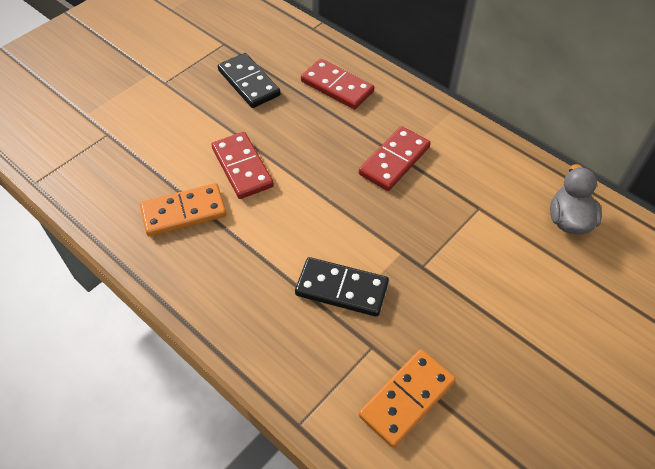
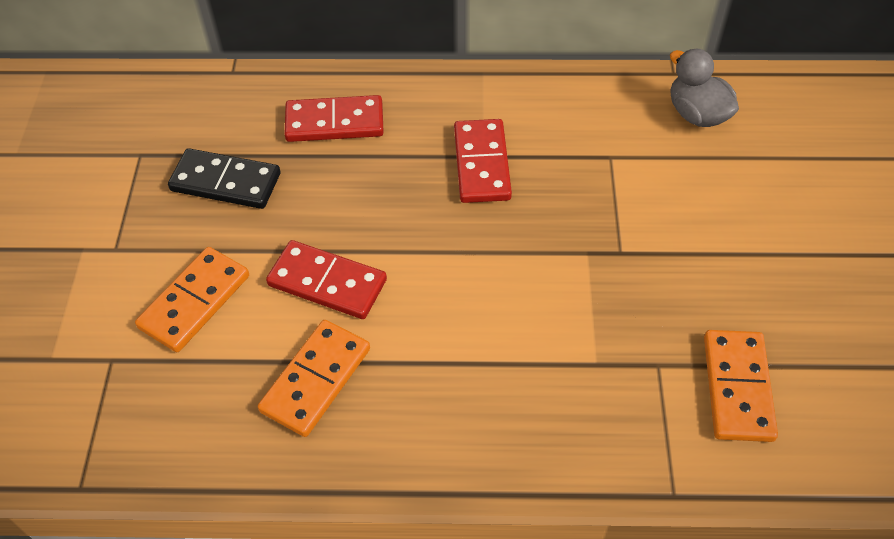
camera: 40 degrees left, 0 degrees up
black domino [295,257,389,317] -> none
none -> orange domino [135,247,249,352]

